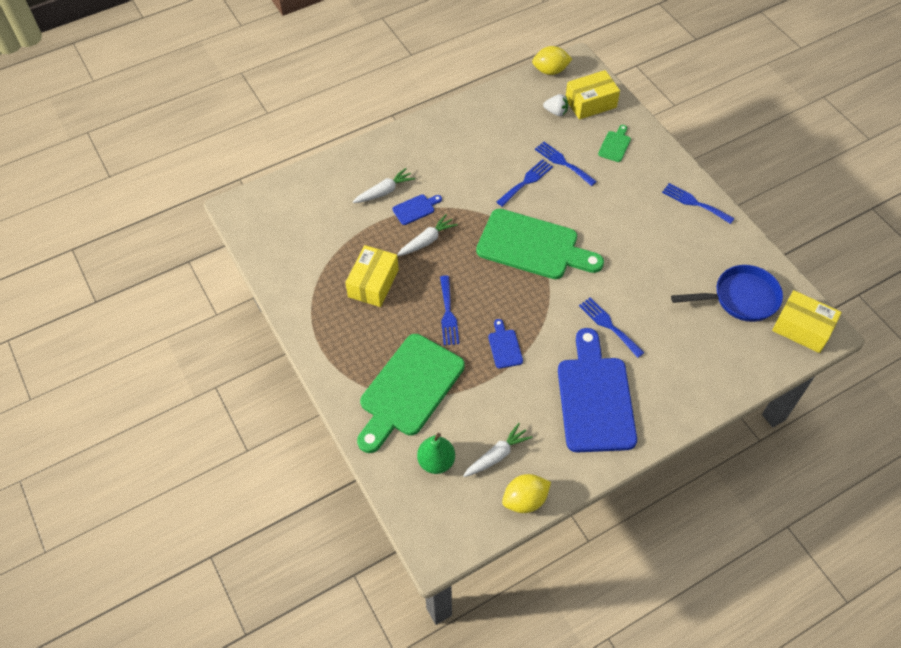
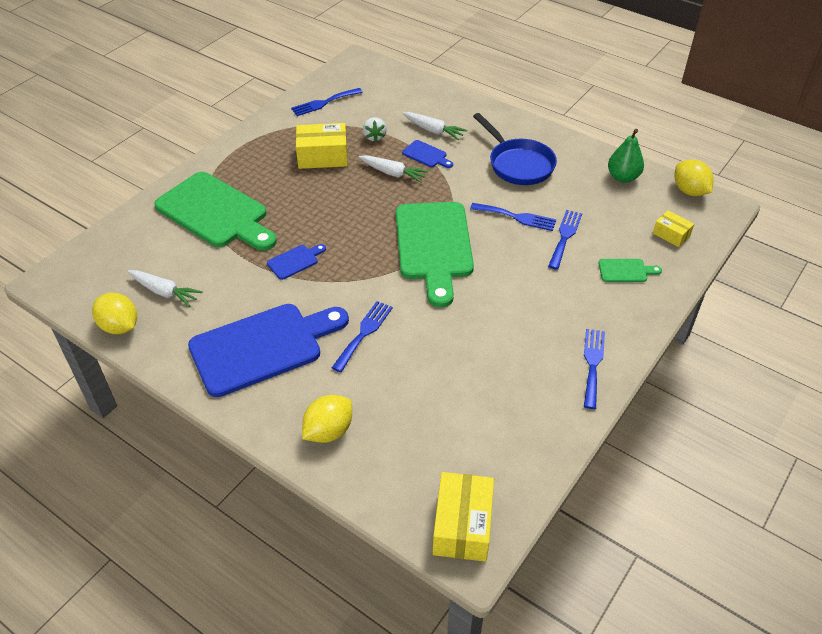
camera: 65 degrees right, 10 degrees down
green cutting board [357,334,465,453] -> green cutting board turned 150 degrees counterclockwise [154,172,277,251]
green pear [417,433,455,474] -> green pear moved to [608,129,644,183]
blue fork [440,276,459,345] -> blue fork moved to [291,88,363,116]
white strawberry [543,94,568,116] -> white strawberry moved to [363,117,387,142]
yellow box [566,70,620,120] -> yellow box [653,210,694,247], size x0.57
blue pan [671,265,783,322] -> blue pan moved to [473,113,557,185]
none -> yellow lemon [302,395,352,443]

